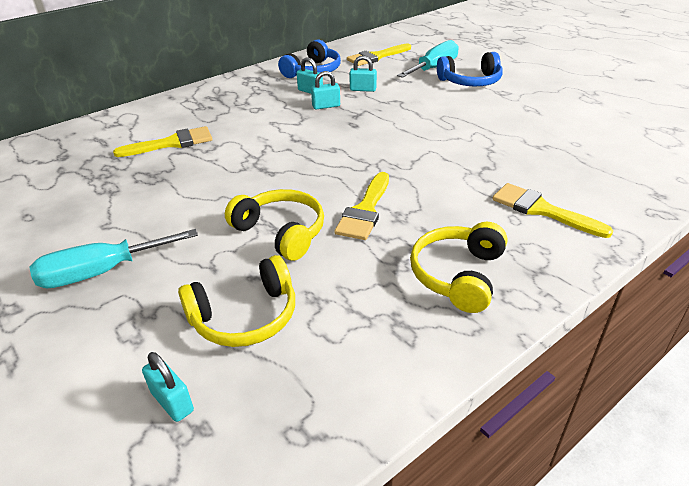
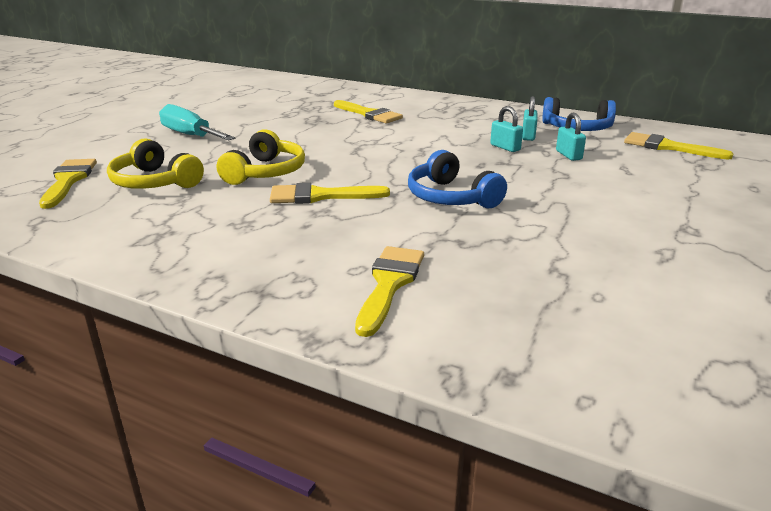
camera: 65 degrees right, 10 degrees down
turquoise padlock [142,352,194,422] -> yellow brush [39,159,97,209]
turquoise screwdriver [397,40,459,78] -> none
yellow headphones [410,222,507,313] -> none
blue headphones [437,52,502,86] -> blue headphones moved to [408,150,507,208]

